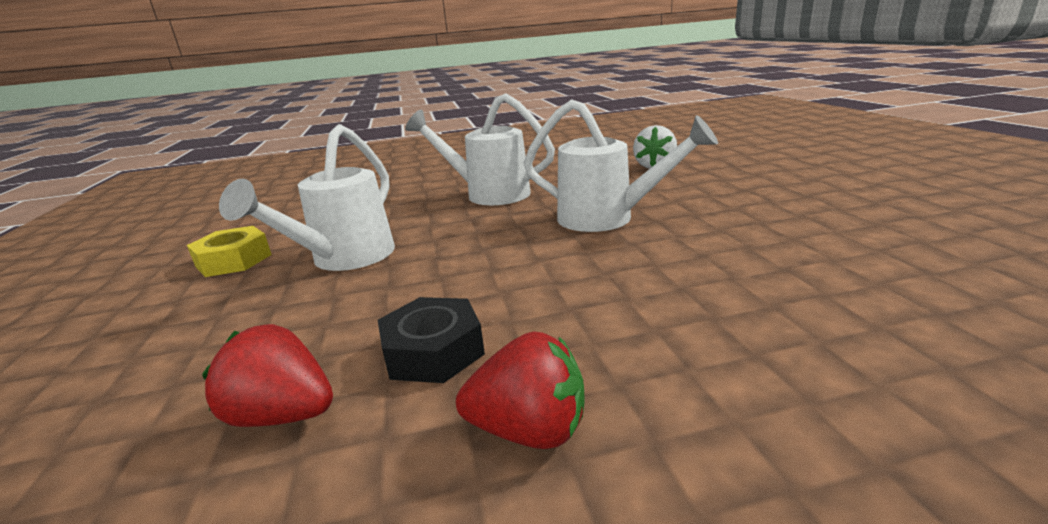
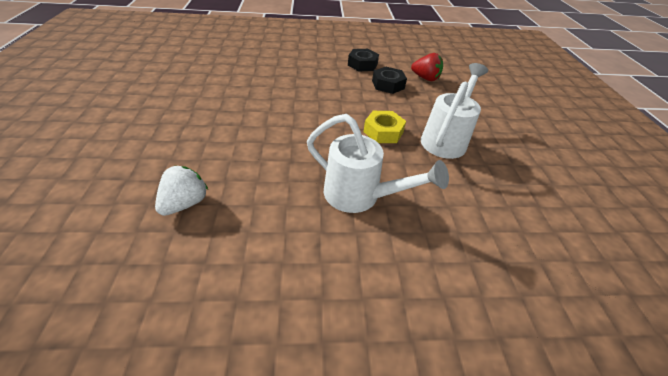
camera: 175 degrees left, 20 degrees up
yellow nut [187,226,272,277] -> yellow nut moved to [363,111,406,143]
red strawberry [456,331,585,449] -> black nut [348,49,379,71]
white watering can [524,99,718,232] -> none

